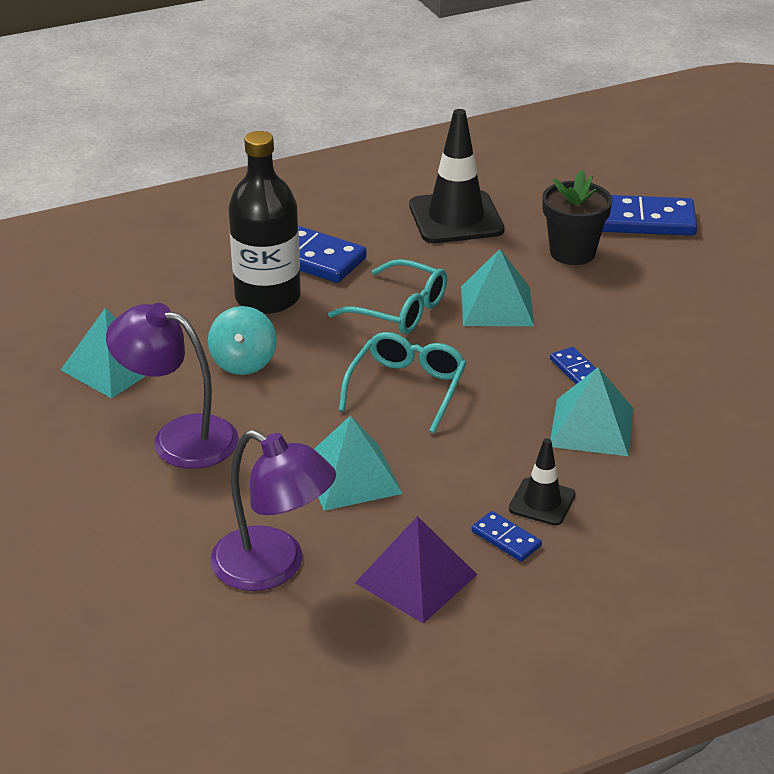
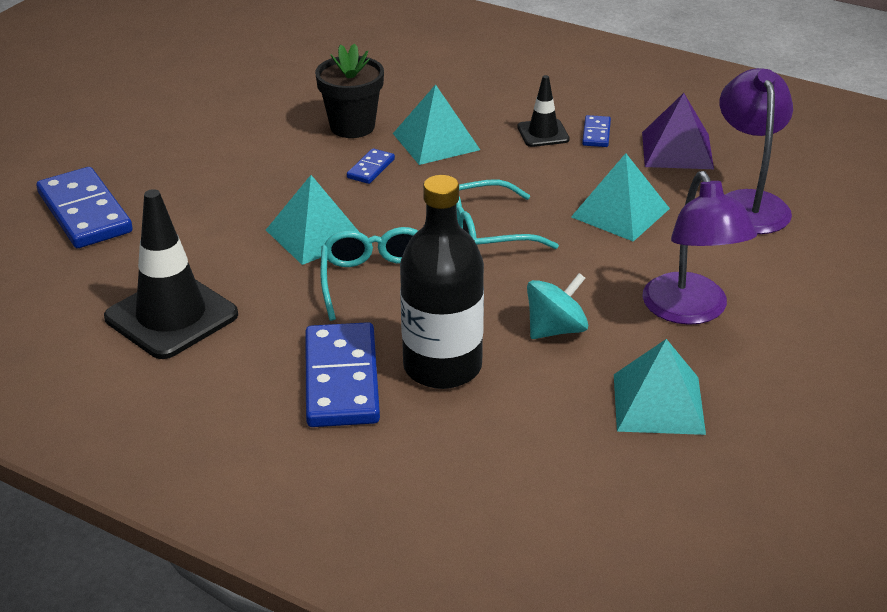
camera: 125 degrees left, 0 degrees up
black flower pot [542,170,613,265] -> black flower pot moved to [315,43,384,138]

